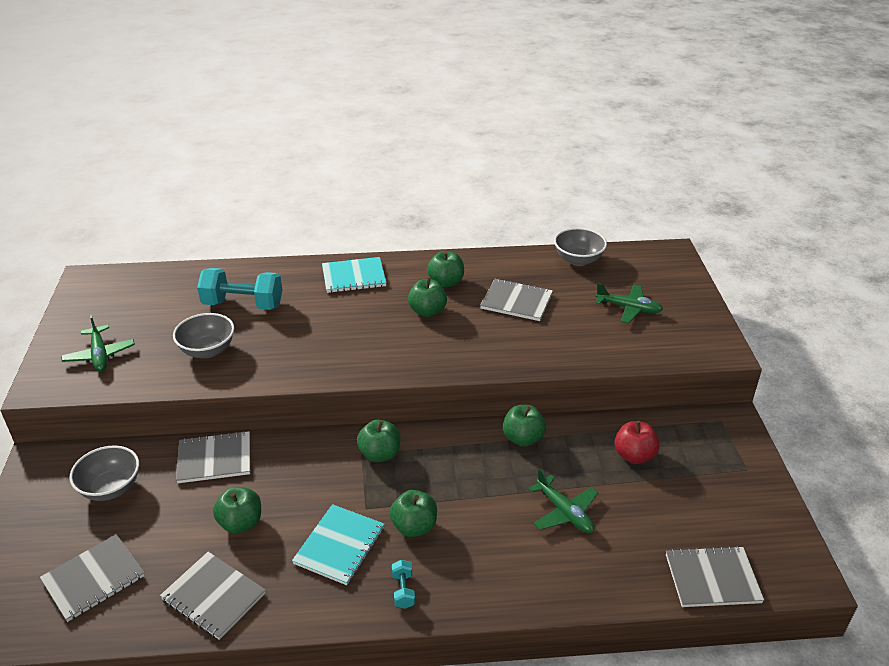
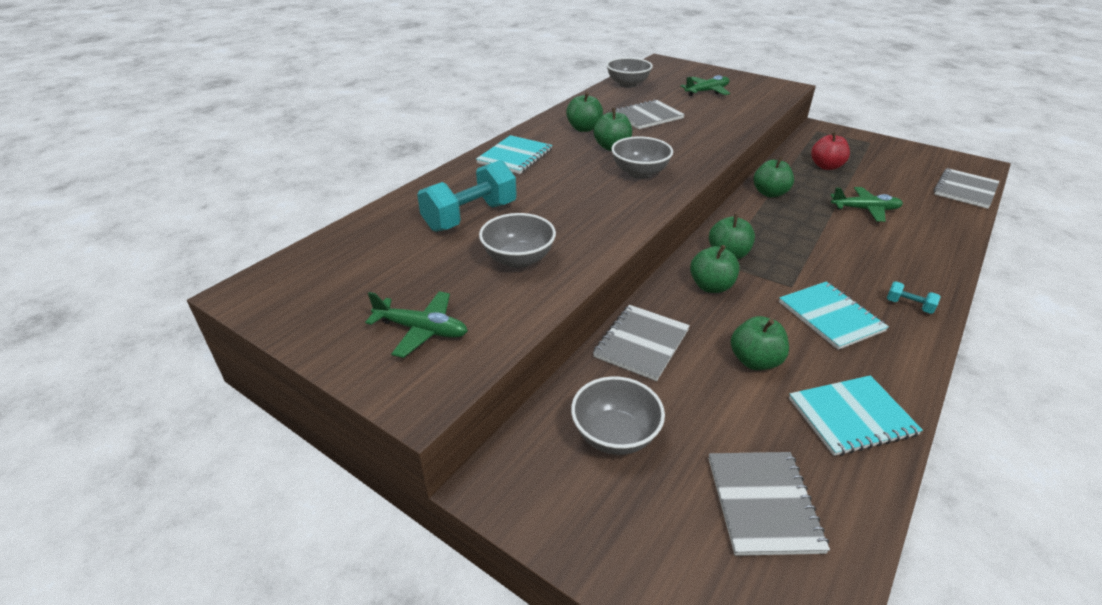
camera: 50 degrees left, 0 degrees up
grey notebook [160,552,266,640] -> turquoise notebook [789,375,923,456]
green apple [390,490,437,537] -> green apple moved to [690,245,740,293]
none -> grey bowl [611,136,673,179]

